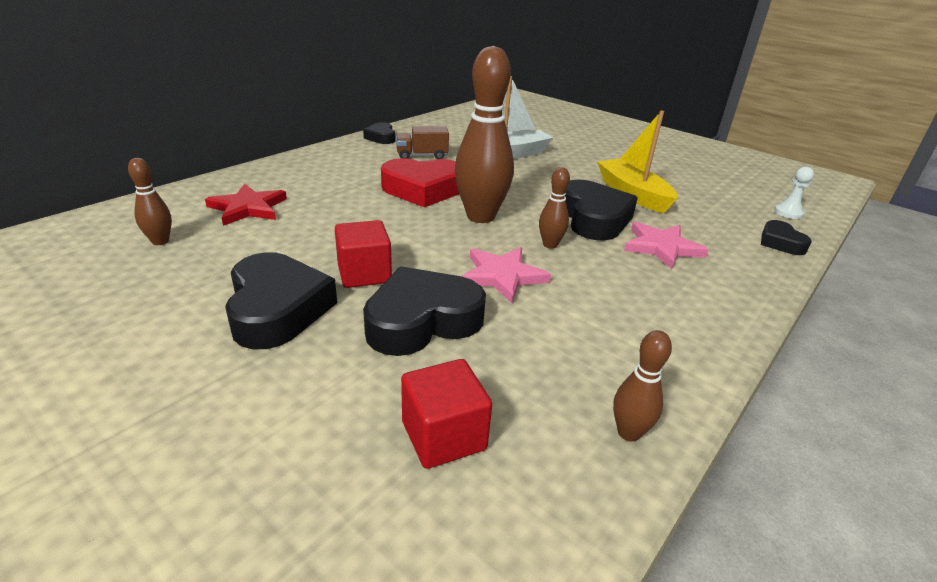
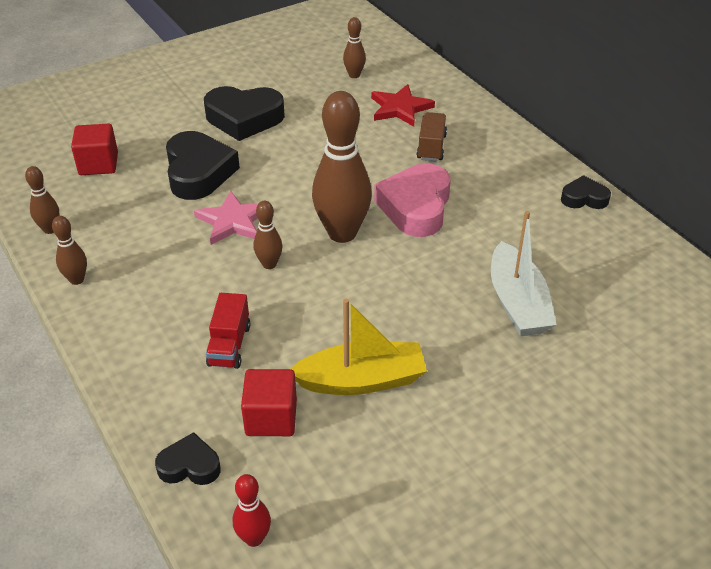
camera: 110 degrees right, 10 degrees up
red cube [335,220,392,288] -> red cube moved to [241,369,297,436]
red heart [381,158,459,208] -> pink heart [374,163,451,237]
brown truck [396,126,449,159] -> brown truck moved to [417,112,447,161]
black heart [565,179,638,241] -> none
pink star [624,222,709,269] -> red truck [206,293,250,369]
white pawn [774,167,814,219] -> red bowling pin [233,474,271,547]
none -> brown bowling pin [52,216,87,285]

